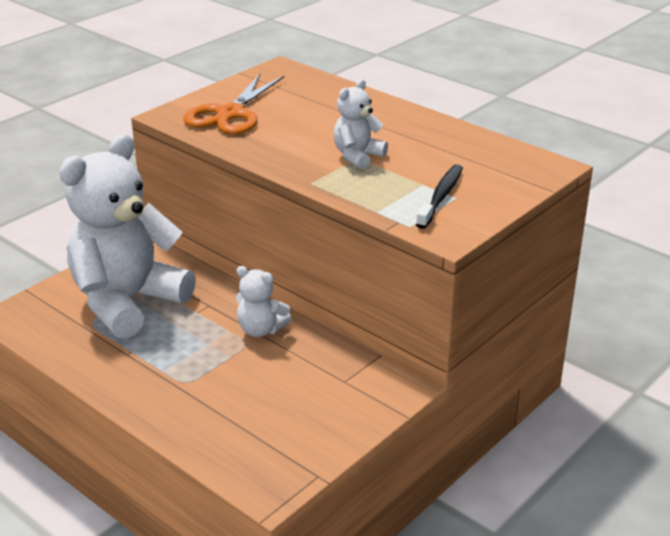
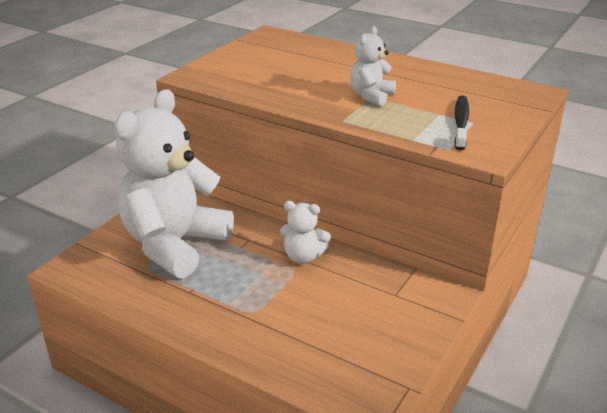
camera: 10 degrees left, 0 degrees up
orange scissors [183,74,284,134] -> none

